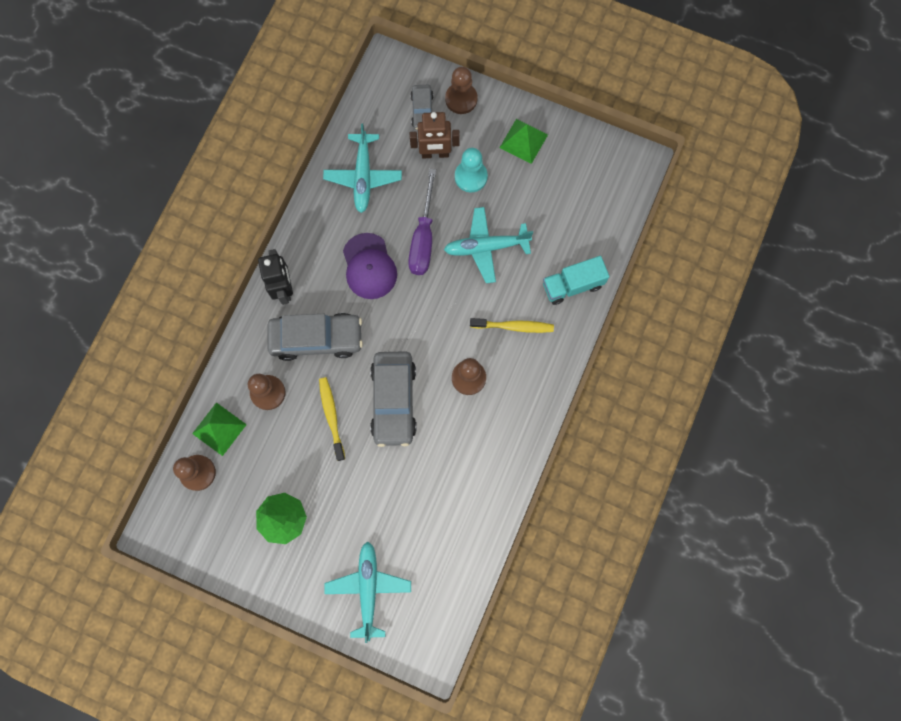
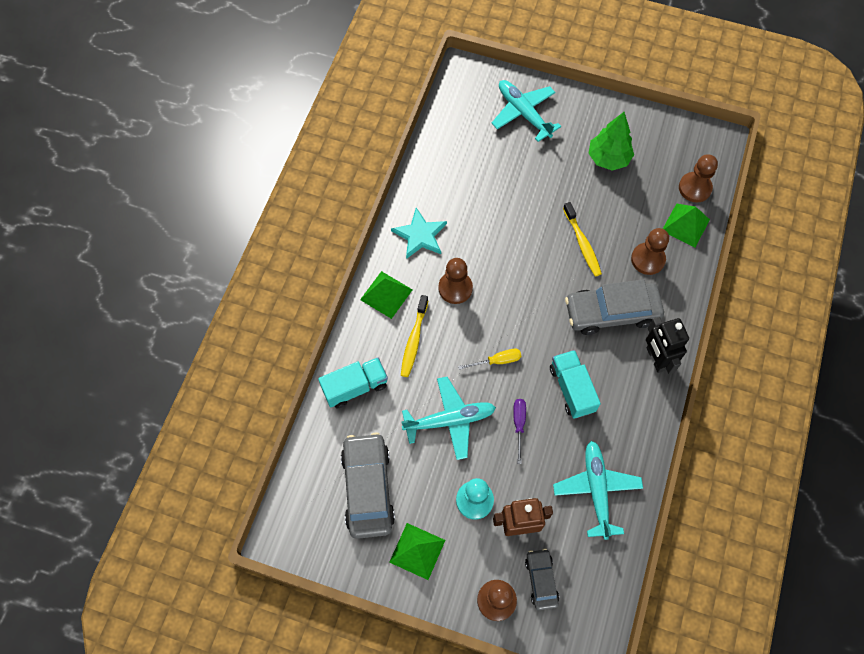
camera: 175 degrees right, 10 degrees down
turquoise plane [324,541,411,643] -> turquoise plane turned 150 degrees clockwise [492,80,562,142]
purple cap [343,233,397,299] -> turquoise truck [550,350,601,419]
grey car [370,351,417,447] -> grey car moved to [341,432,395,539]
purple screwdriver [408,169,436,275] -> purple screwdriver [513,399,526,464], size x0.55
yellow toothbrush [470,318,554,333] -> yellow toothbrush turned 75 degrees counterclockwise [401,295,428,377]
none -> green pyramid [360,271,412,319]
none -> turquoise star [391,208,447,259]
none -> yellow screwdriver [458,349,521,370]

